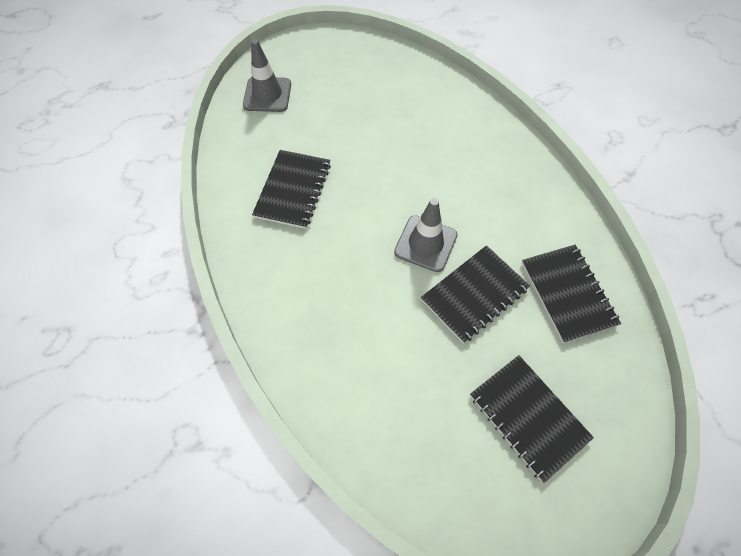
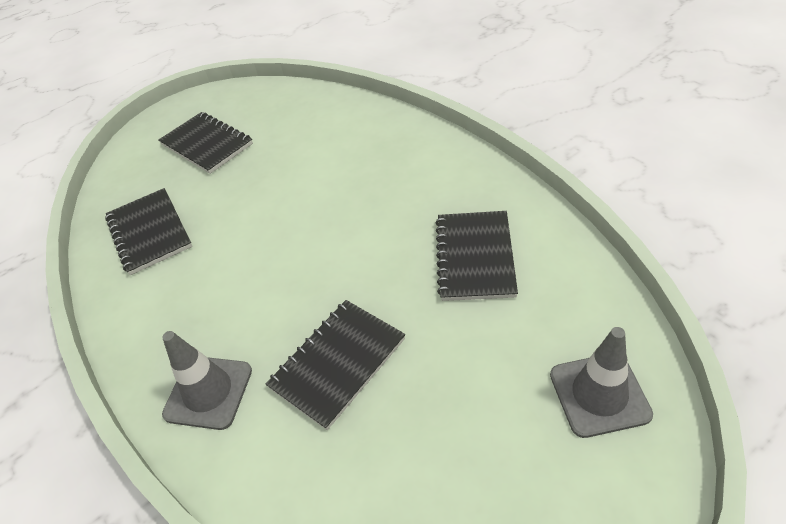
camera: 175 degrees right, 15 degrees down
grey traffic cone [394,198,457,272] -> grey traffic cone moved to [162,331,252,430]
black notebook [421,245,530,343] -> black notebook moved to [266,300,405,430]

